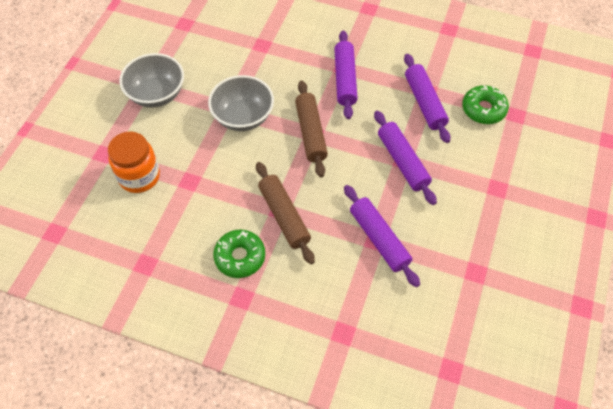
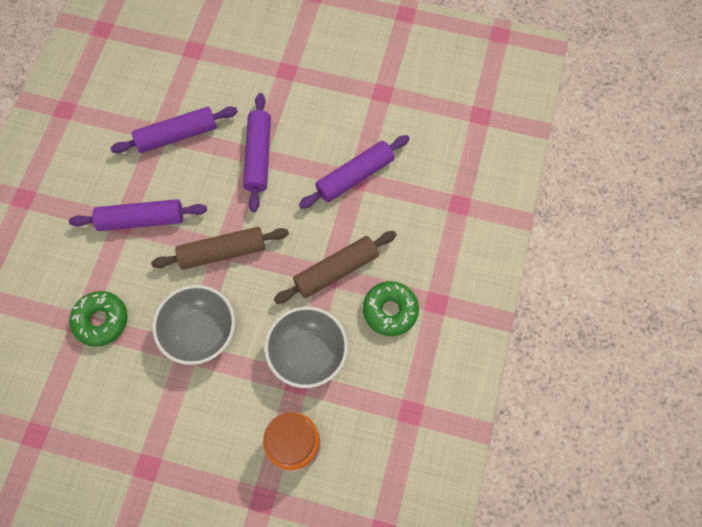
camera: 95 degrees left, 10 degrees up
grey bowl [119,53,184,108] -> grey bowl moved to [265,307,348,388]
purple rolling pin [374,111,437,205] -> purple rolling pin turned 60 degrees counterclockwise [243,93,271,212]
green donut [462,85,509,124] -> green donut moved to [69,291,128,347]

